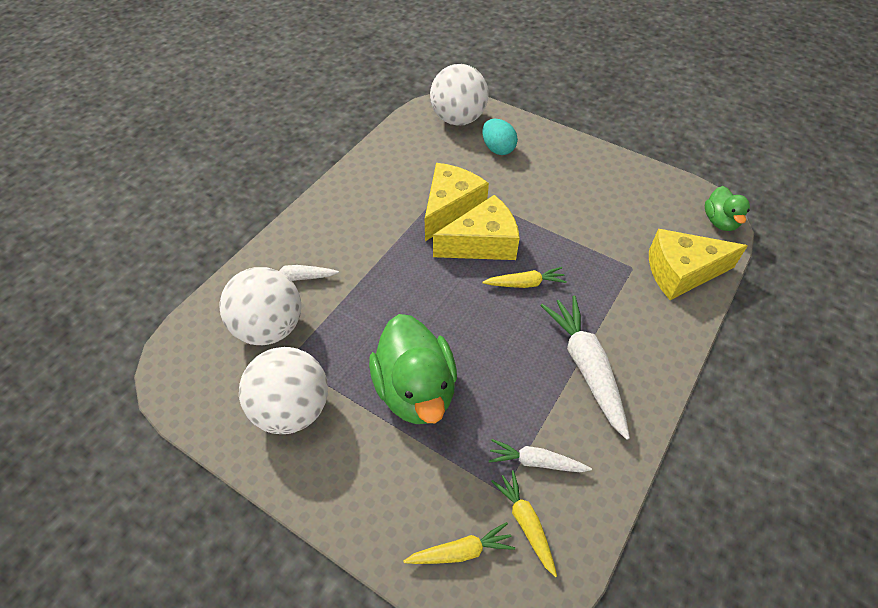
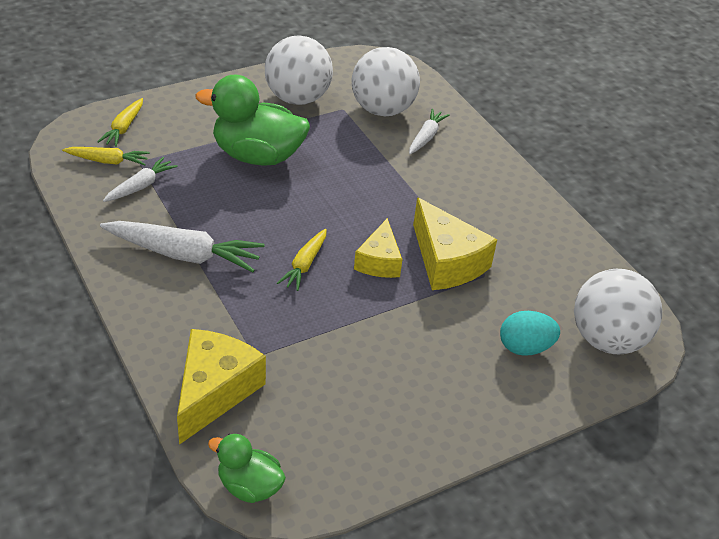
camera: 115 degrees right, 10 degrees down
yellow cheese [433,195,520,260] -> yellow cheese [354,218,403,278], size x0.64

